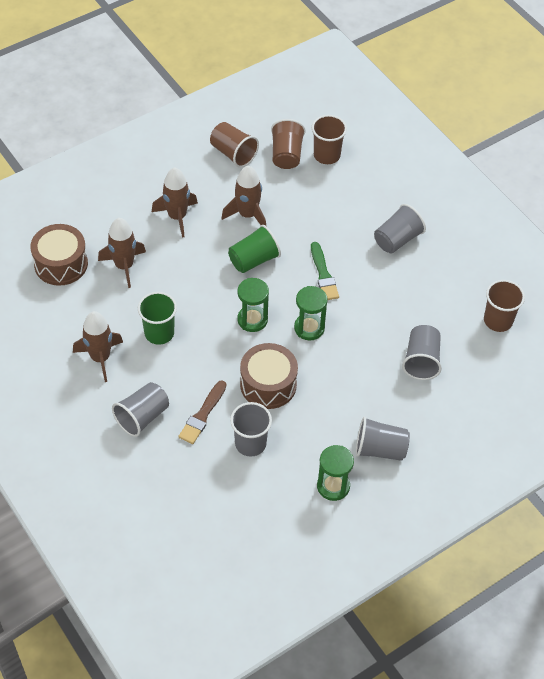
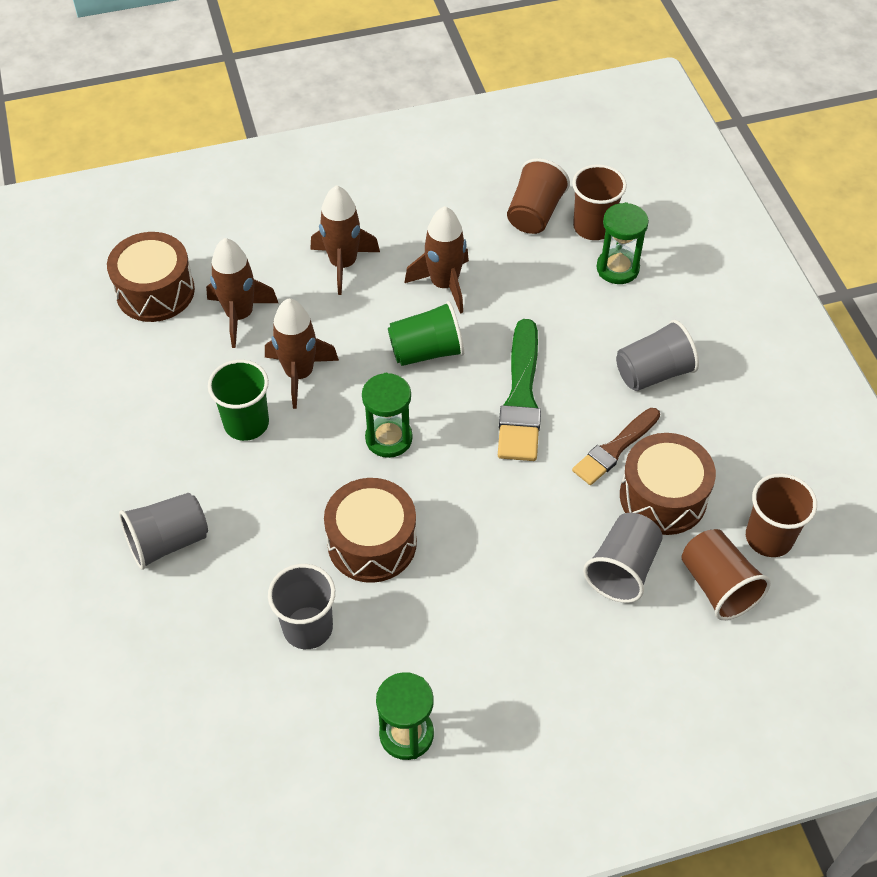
camera: 20 degrees right, 0 degrees up
brown rocket [73,311,123,382] -> brown rocket moved to [265,299,339,409]
brown brush [178,380,226,444] -> brown brush moved to [572,408,660,485]
brown cup [210,122,259,168] -> brown cup moved to [681,529,771,620]
green hourglass [294,286,328,340] -> green hourglass moved to [596,202,649,284]
green brush [311,242,339,300] -> green brush [498,319,541,461], size x1.54
grey cup [356,417,410,461] -> none
none -> brown drum [620,433,716,535]

